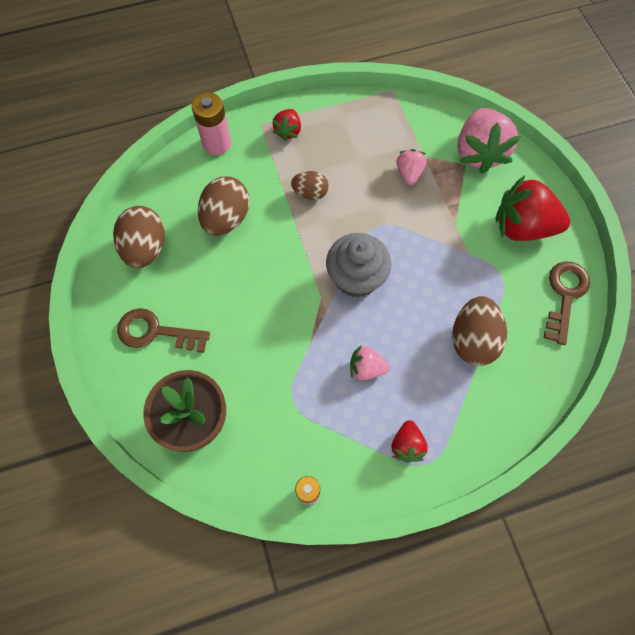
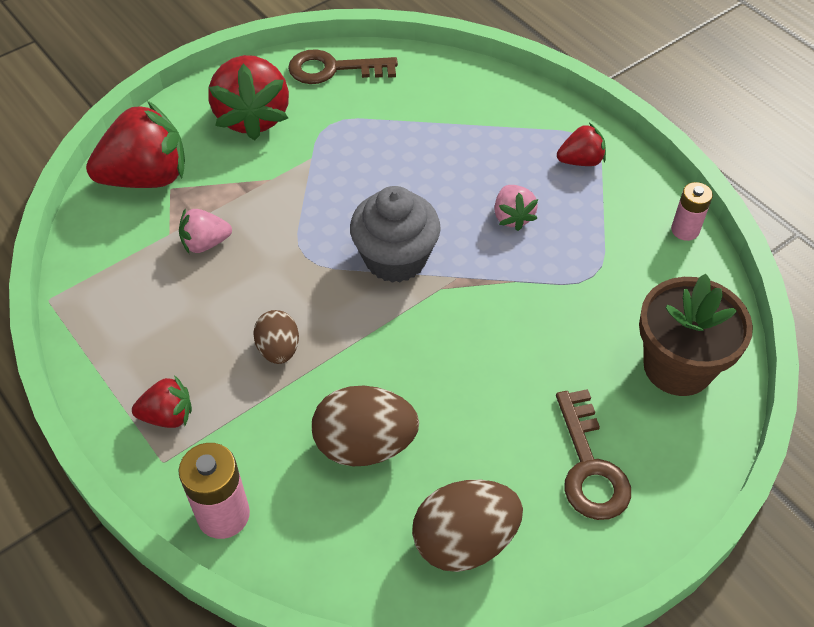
camera: 110 degrees left, 15 degrees down
brown egg [452,296,507,366] -> none
pink strawberry [457,108,521,174] -> red strawberry [86,101,185,188]

